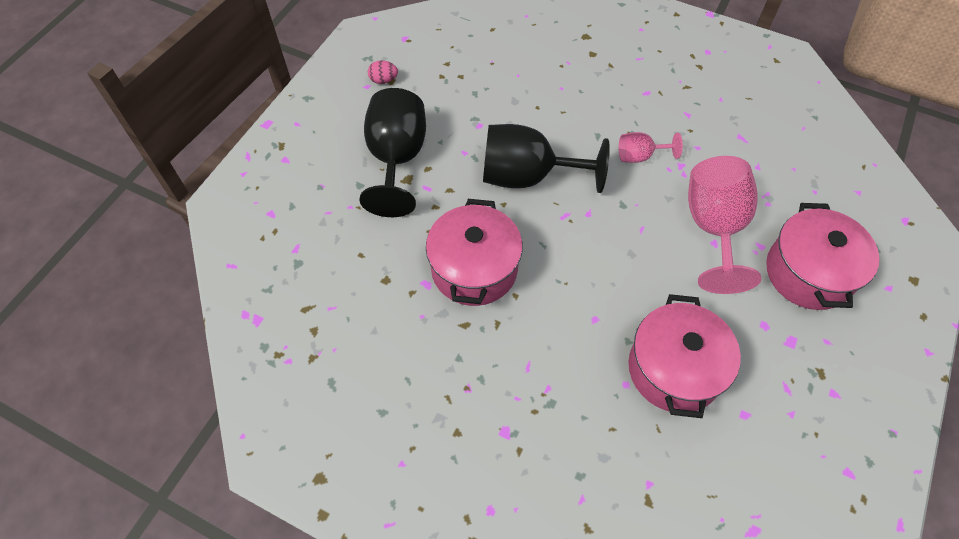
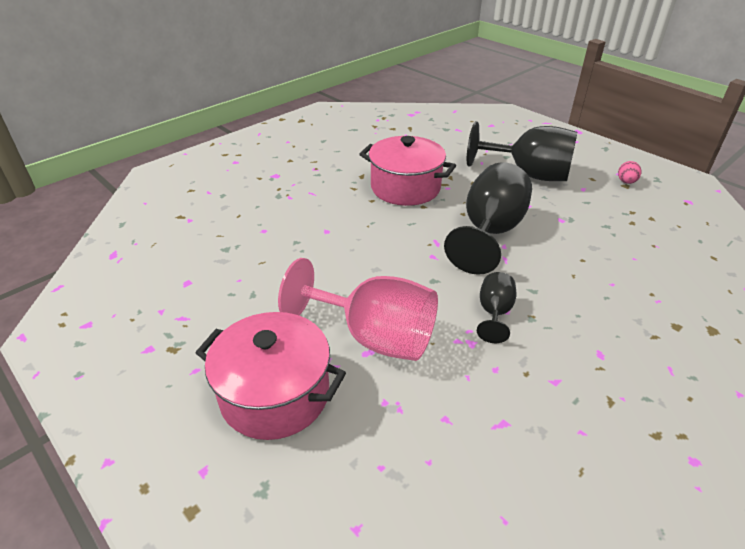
camera: 110 degrees right, 20 degrees down
pink goblet [619,132,683,163] -> black goblet [477,272,517,343]
pink pot [628,294,741,418] -> none

